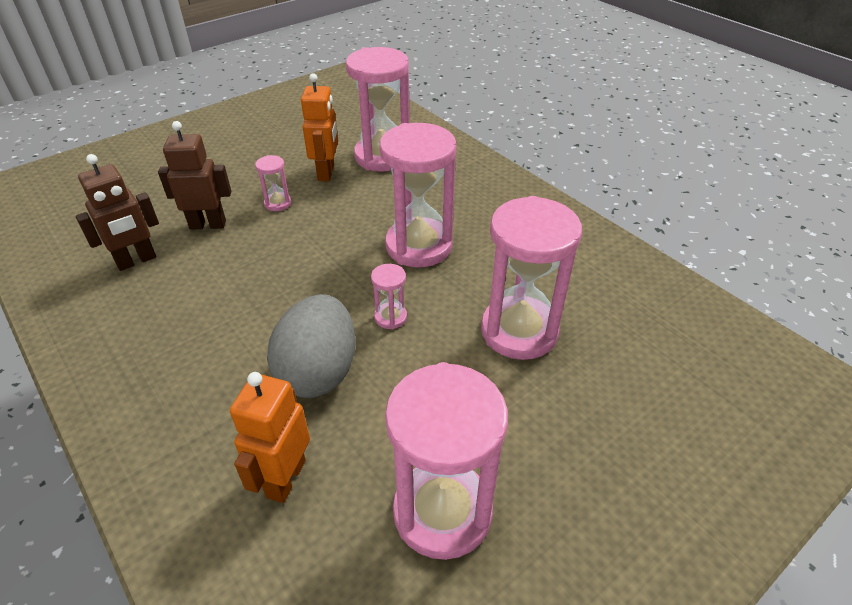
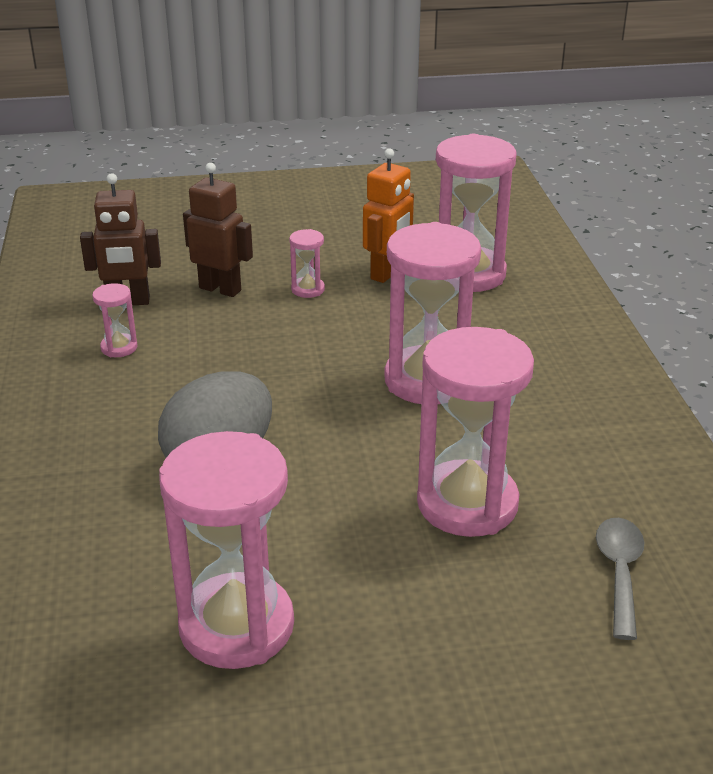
camera: 30 degrees right, 10 degrees down
orange robot [230,372,310,503] -> none
pink hourglass [371,264,407,329] -> pink hourglass moved to [92,283,138,357]
none -> grey spoon [596,518,644,640]

